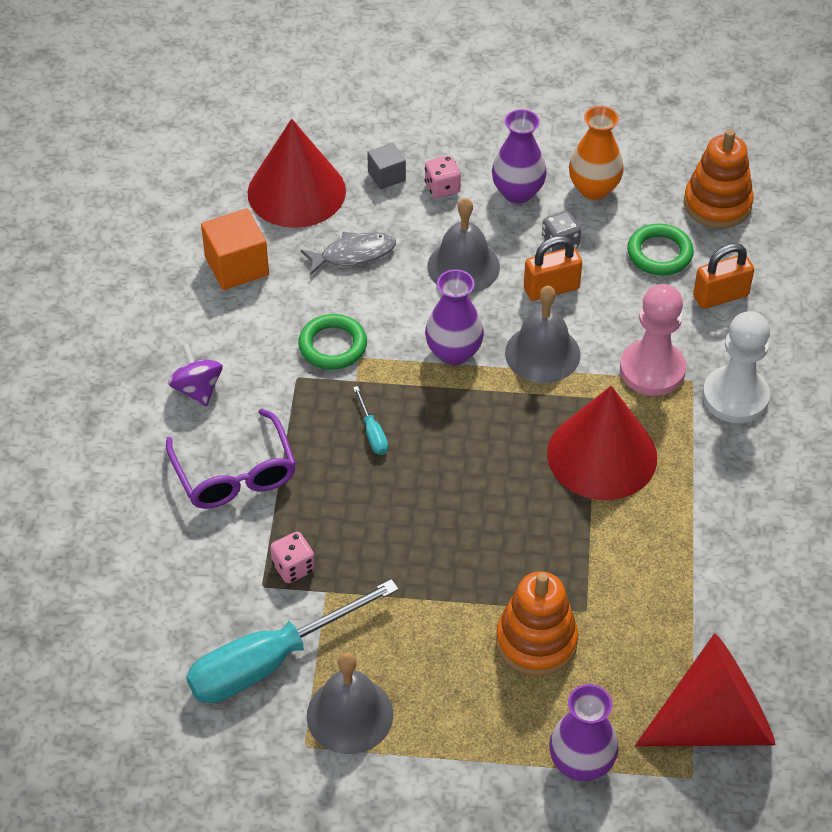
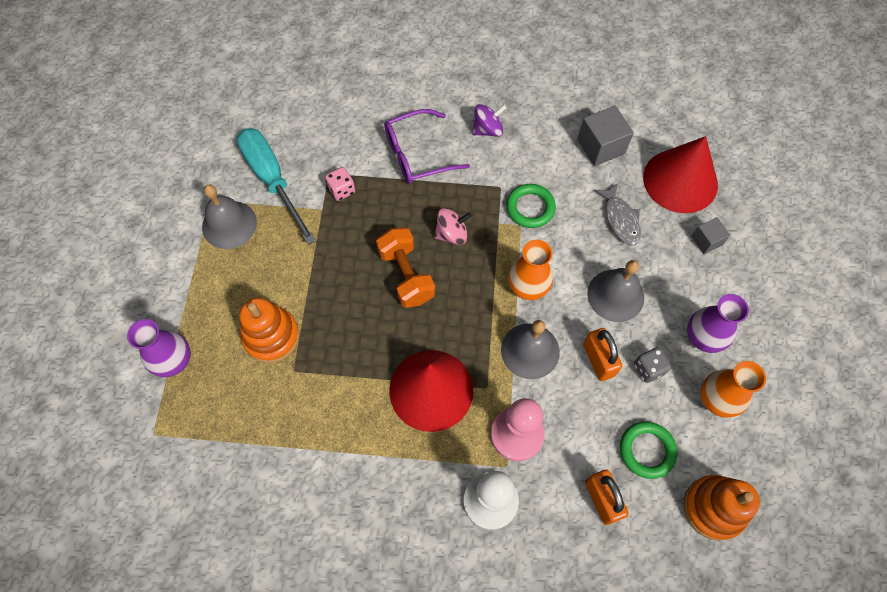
camera: 90 degrees right, 15 degrees up
orange cube [201,208,269,290] -> grey cube [577,106,634,166]
turquoise screwdriver [353,386,388,455] -> pink spinning top [434,208,472,245]
pink dice [425,156,461,198] -> none
purple vase [425,269,484,365] -> orange vase [508,240,553,300]
red cone [635,634,775,746] -> none
none -> orange dumbbell [376,228,435,308]

